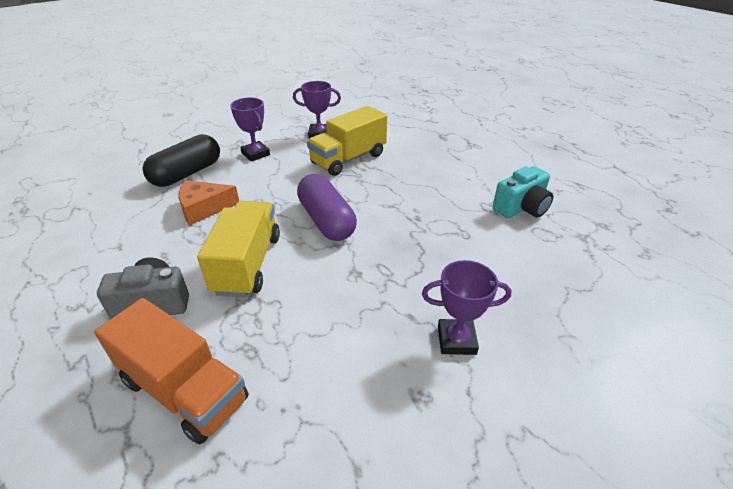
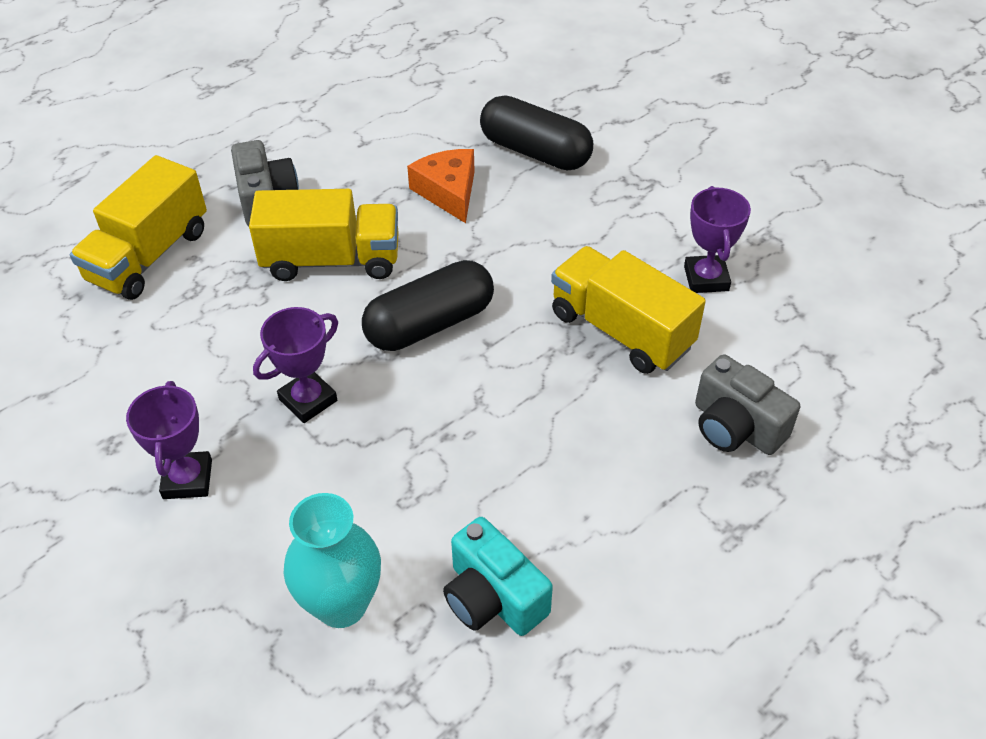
camera: 85 degrees right, 10 degrees up
orange truck [94,298,249,444] -> yellow truck [70,155,207,300]
purple trophy [230,97,270,162] -> purple trophy moved to [253,307,338,423]
purple capsule [297,174,357,241] -> black capsule [362,260,494,351]
none -> turquoise vase [283,493,381,628]
none -> grey camera [695,354,800,455]

